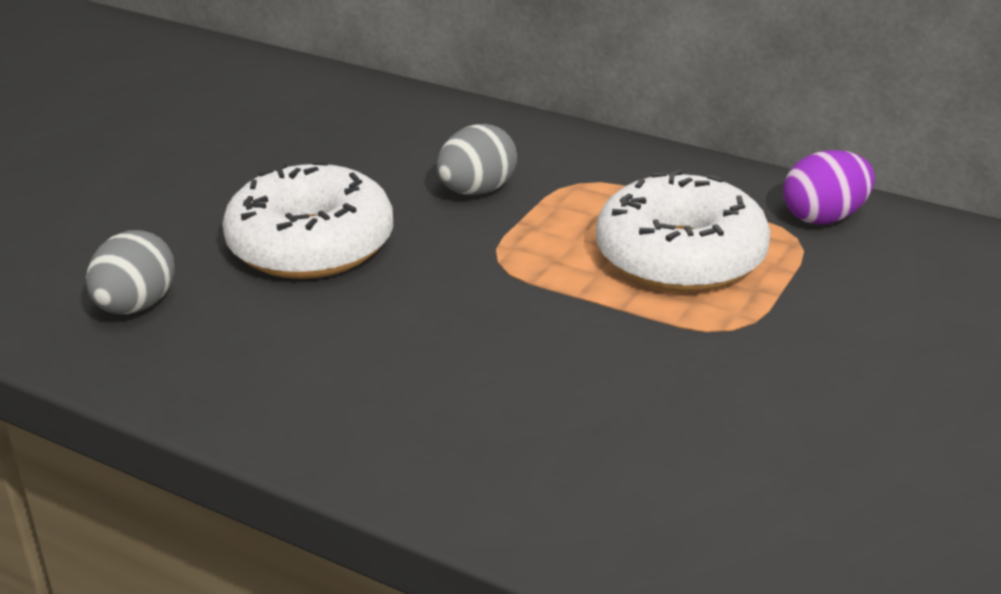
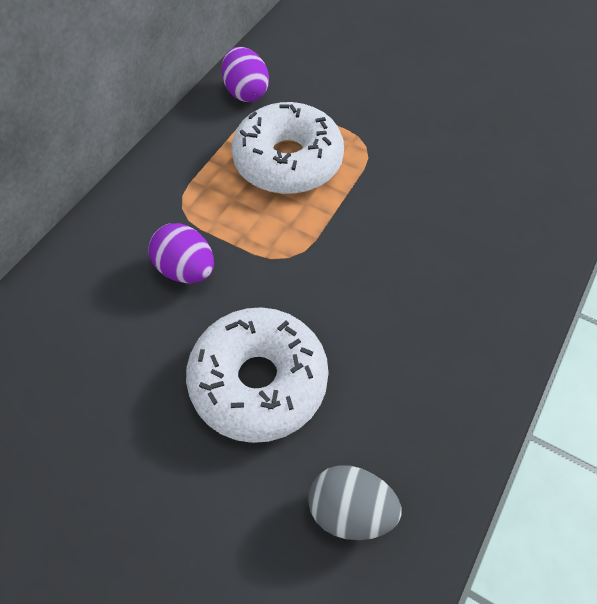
camera: 90 degrees left, 25 degrees up
grey egg [437,124,517,195] -> purple egg [148,223,214,283]

